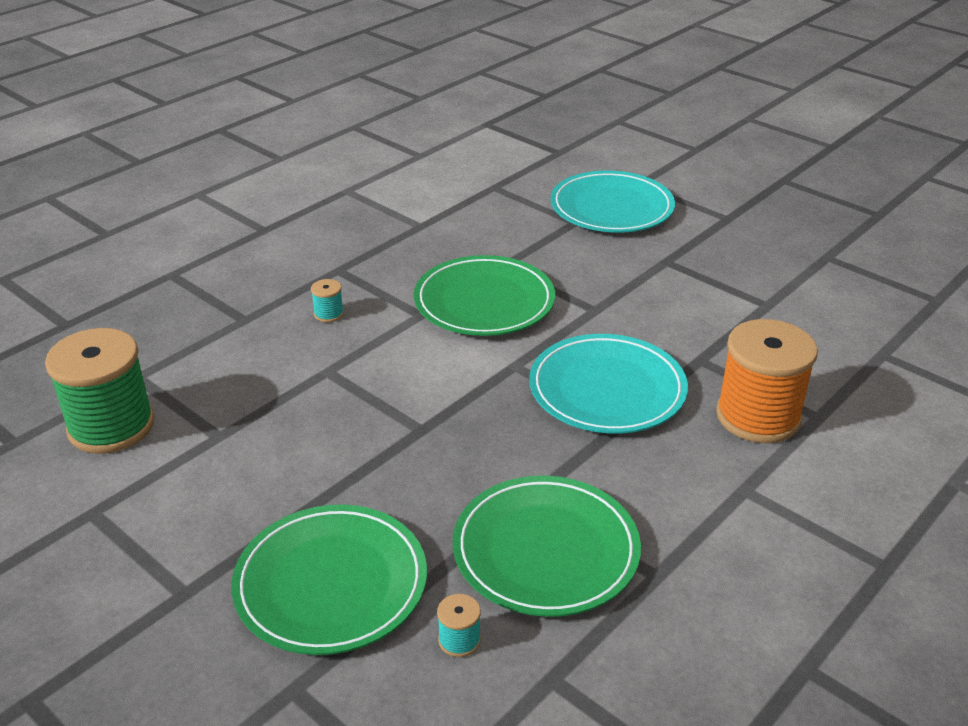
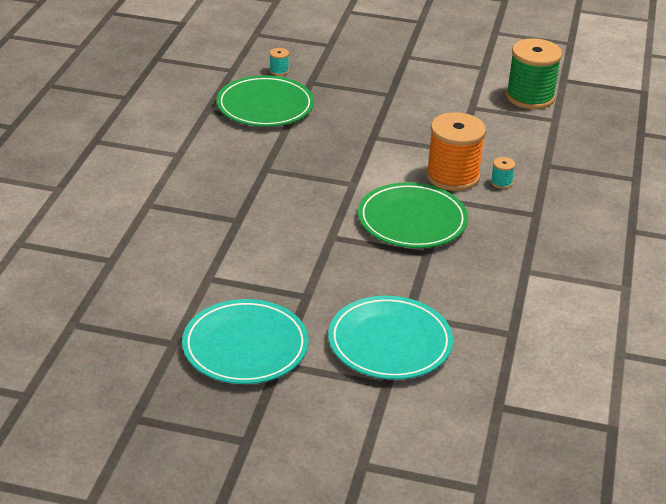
camera: 150 degrees right, 0 degrees up
green plate [231,504,427,655] -> none
turquoise plate [529,334,688,434] -> turquoise plate moved to [182,299,308,384]
orange spool [716,319,818,443] -> orange spool moved to [426,112,486,191]

